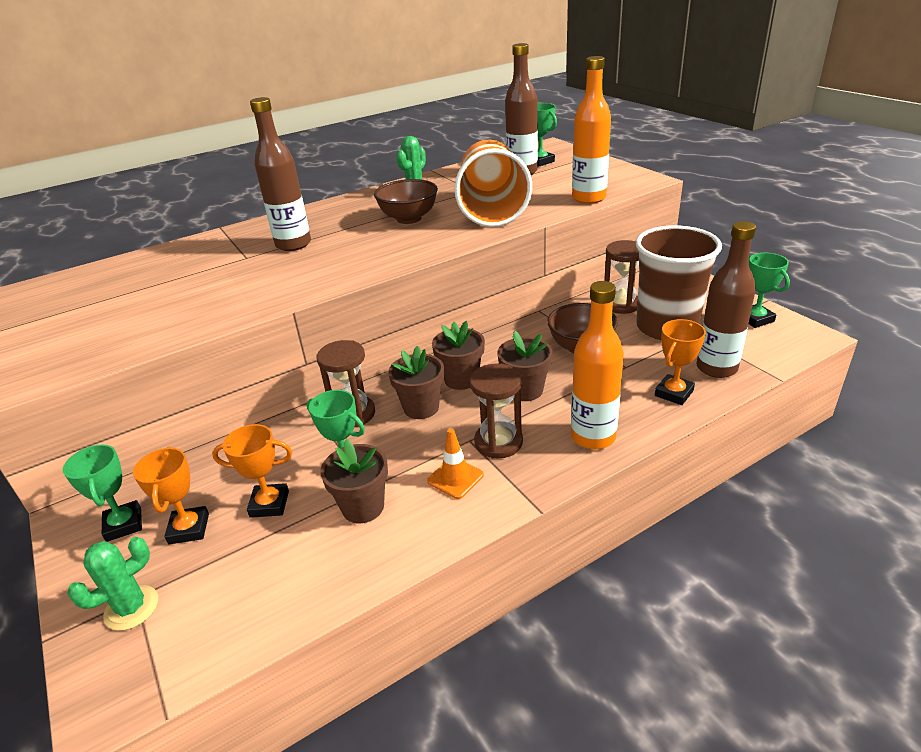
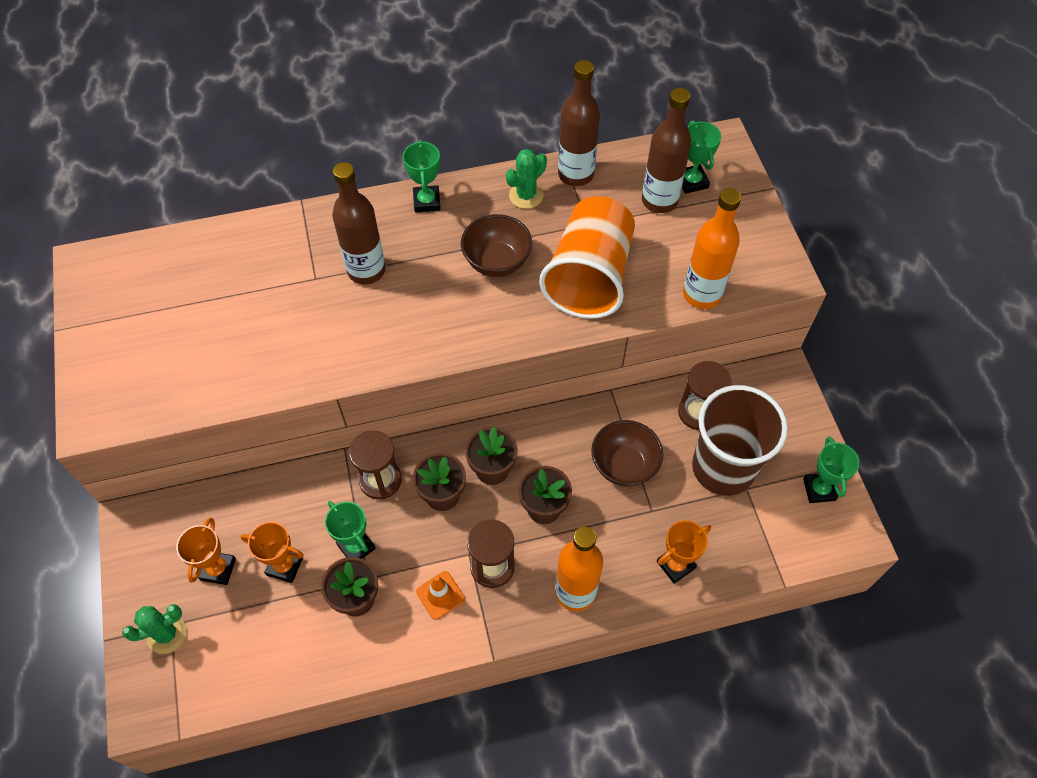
camera: 15 degrees right, 25 degrees up
green trophy [63,445,142,542] -> green trophy moved to [403,140,441,213]
brown bottle [696,221,756,378] -> brown bottle moved to [558,60,600,186]

